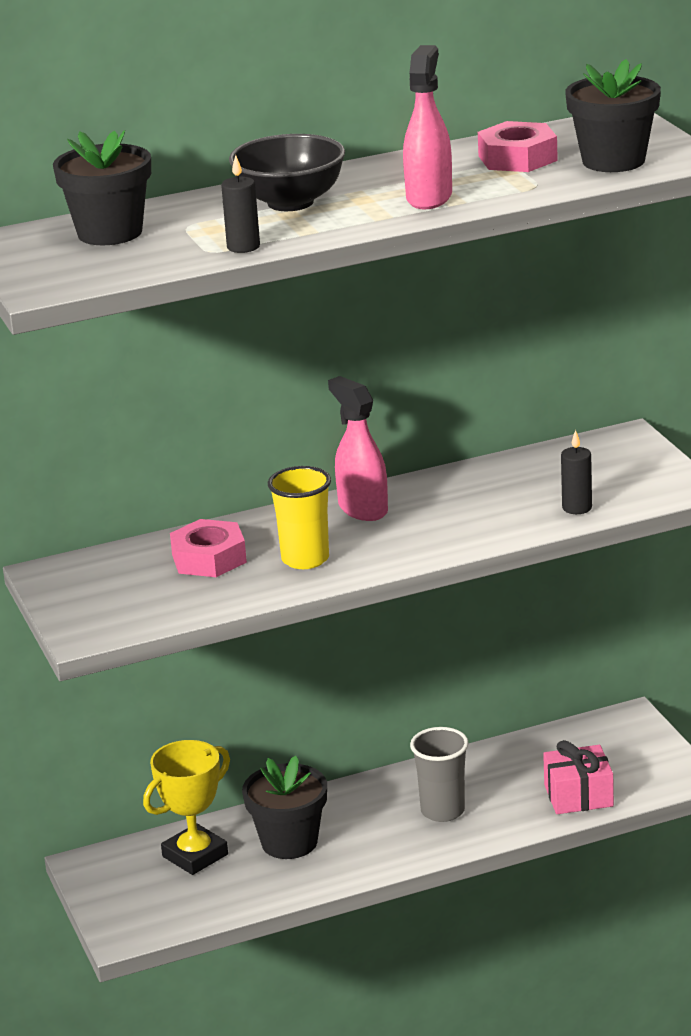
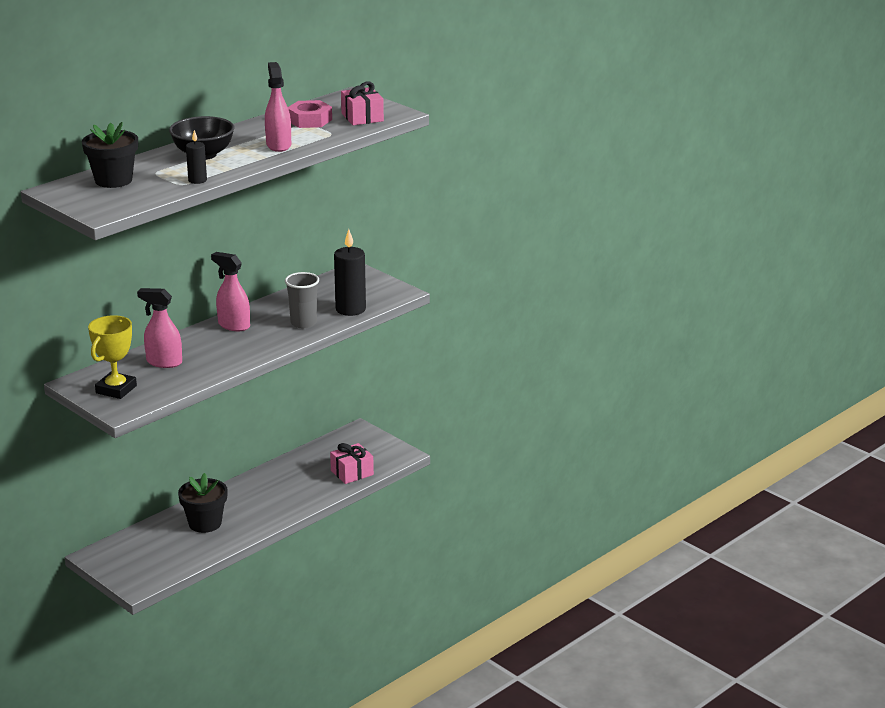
camera: 25 degrees left, 0 degrees up
yellow trophy [143,740,230,875] -> yellow trophy moved to [88,315,137,399]
pink nut [170,519,247,577] -> pink spray bottle [137,288,182,368]
yellow cup [268,466,331,569] -> none
grey cup [410,727,469,822] -> grey cup moved to [285,272,319,328]
black candle [561,430,592,514] -> black candle [334,229,366,316], size x1.85
black flower pot [565,59,661,172] -> pink gift [341,81,384,125]

